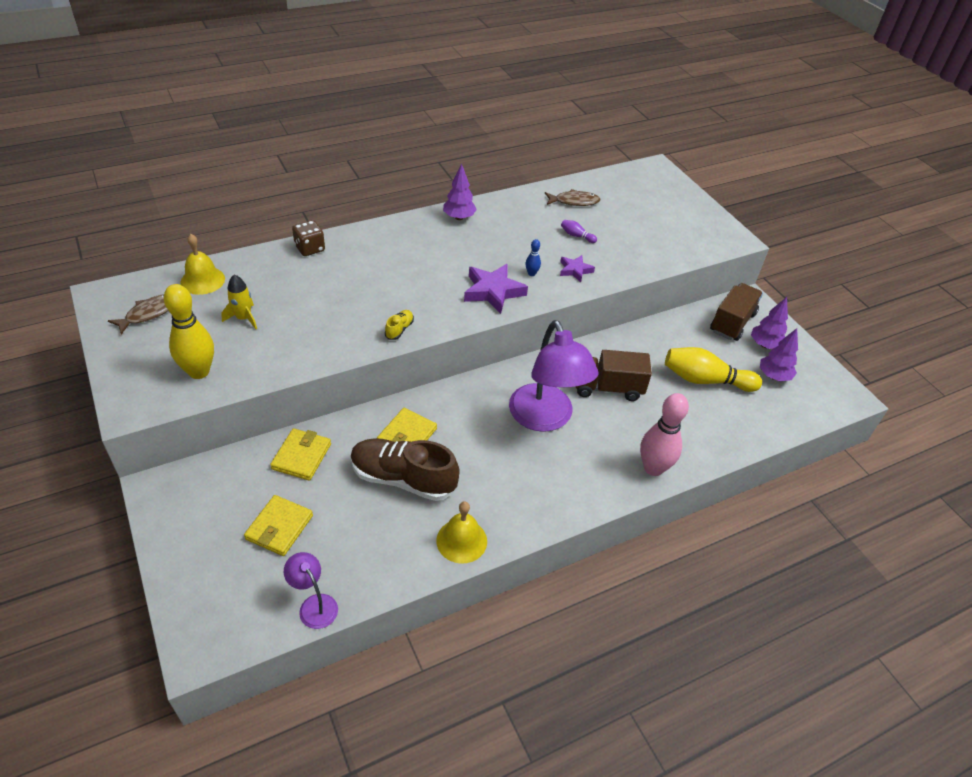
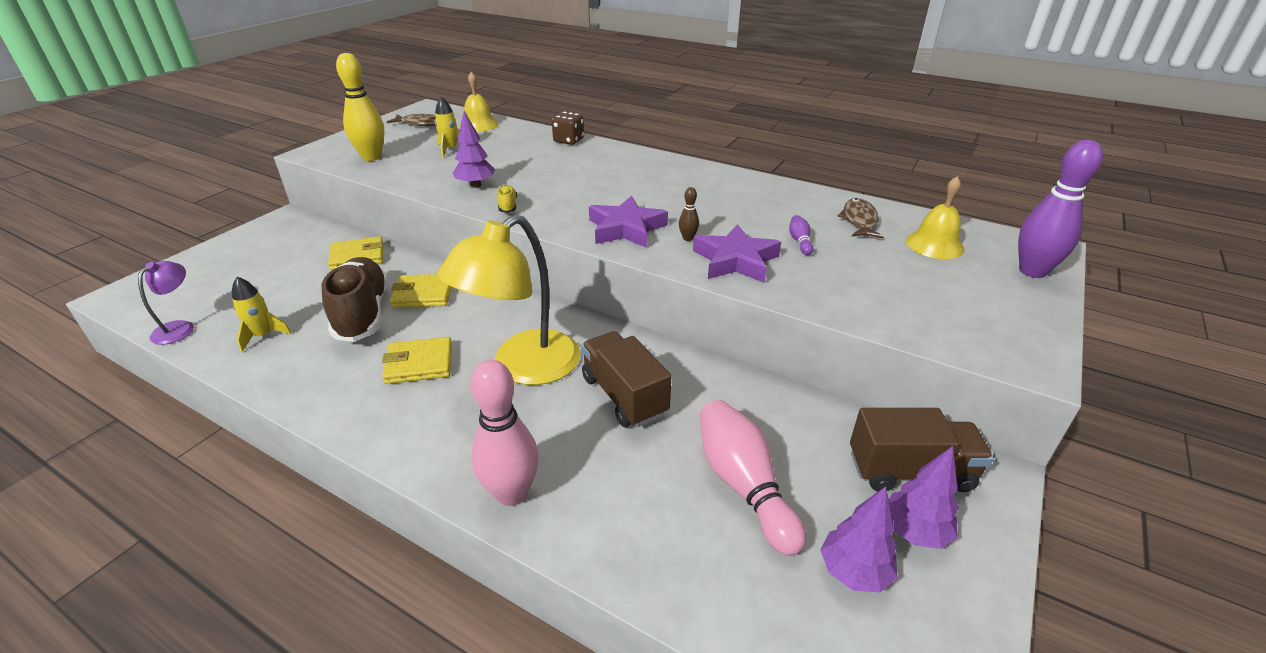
camera: 60 degrees right, 10 degrees down
yellow wallet [244,495,313,556] -> yellow wallet moved to [382,337,452,384]
yellow shoe [385,310,414,340] -> yellow shoe turned 90 degrees counterclockwise [497,185,517,213]
yellow bell [436,501,487,563] -> yellow bell moved to [906,176,965,259]
purple tree [443,164,477,220] -> purple tree moved to [453,111,495,188]
purple lamp [509,320,599,432] -> yellow lamp [438,215,580,385]
blue bowling pin [525,239,541,276] -> brown bowling pin [679,187,699,241]
brown fish [545,189,600,206] -> brown fish turned 135 degrees counterclockwise [837,198,883,239]
purple star [560,255,595,282] -> purple star [693,224,781,283], size x1.73
yellow bowling pin [665,347,762,392] -> pink bowling pin [700,400,806,556]
none -> yellow rocket [232,277,291,352]
none -> purple bowling pin [1018,140,1103,278]

